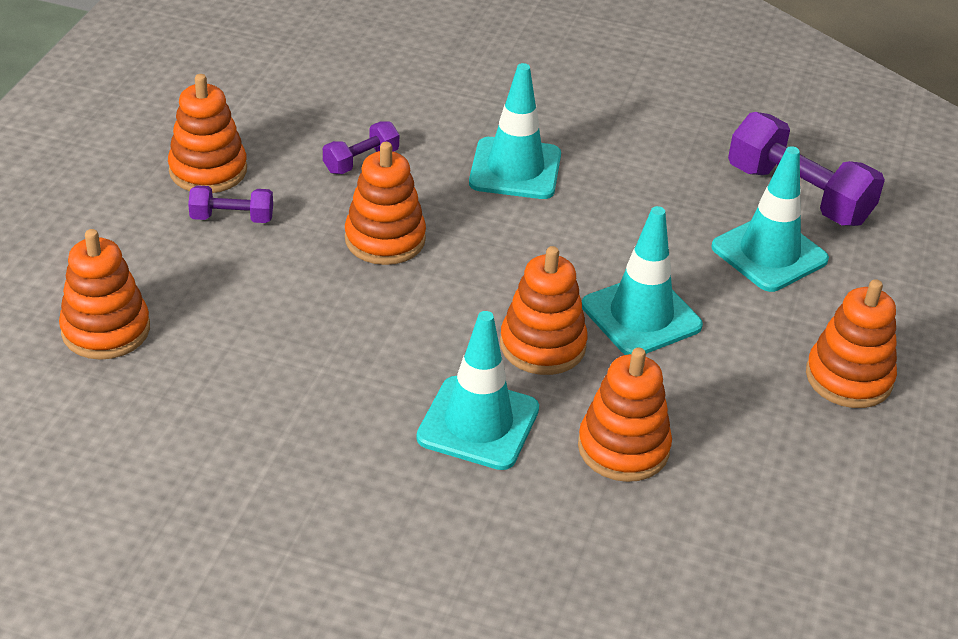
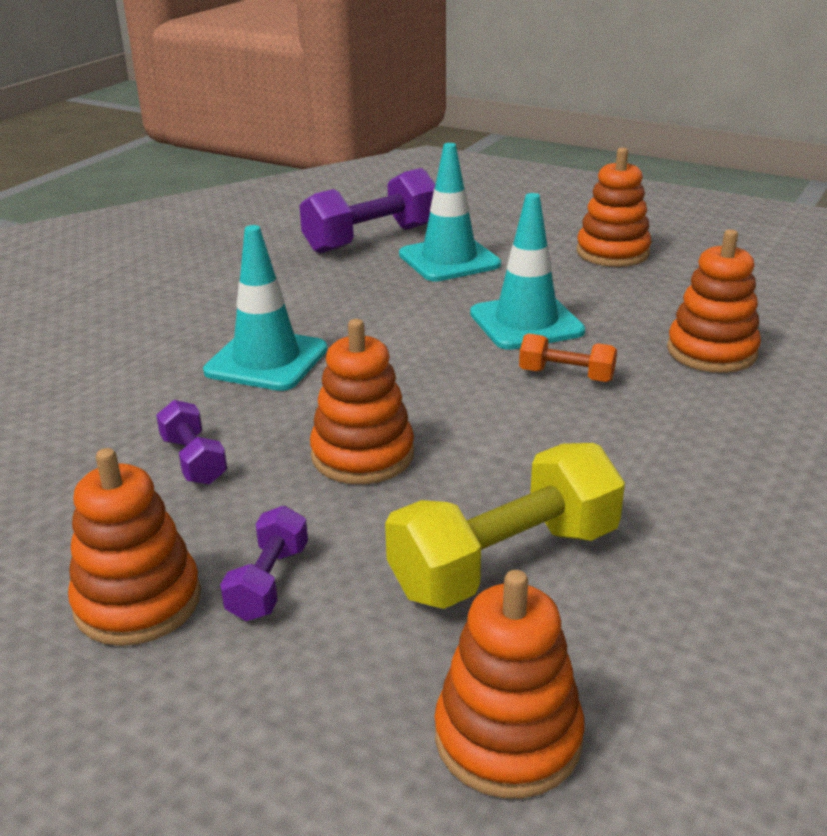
camera: 75 degrees left, 10 degrees down
turquoise traffic cone [416,311,539,470] -> none
orange stacking toy [500,246,588,375] -> orange dumbbell [519,333,617,382]
none -> yellow dumbbell [385,443,625,609]

